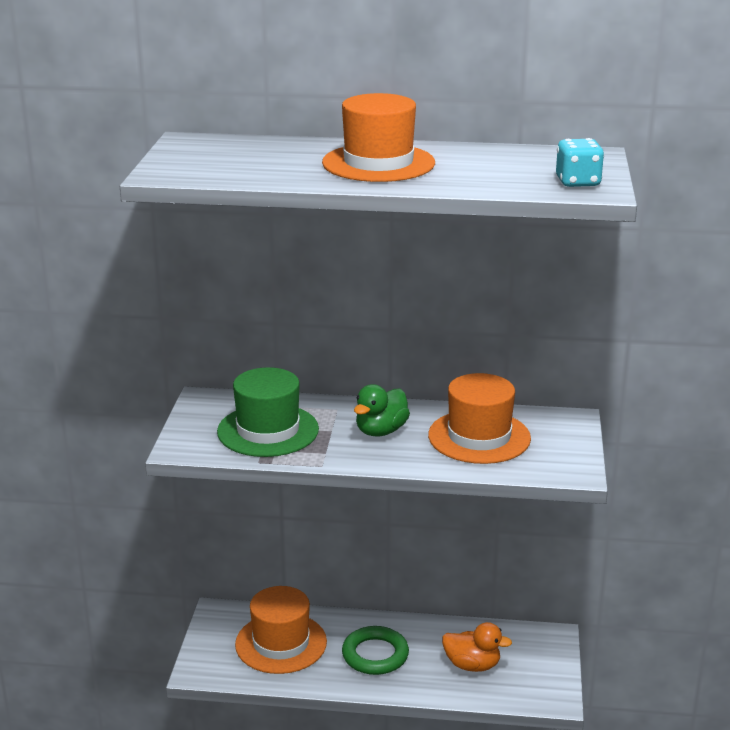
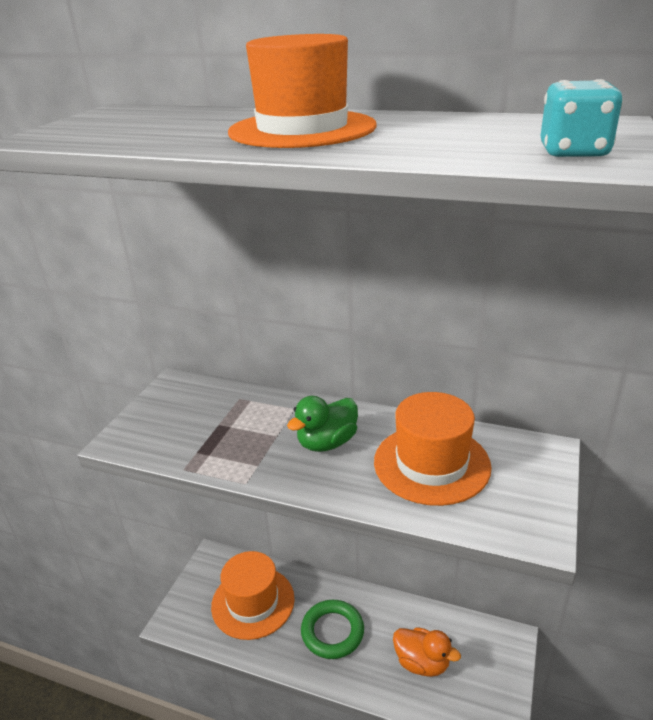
camera: 15 degrees right, 5 degrees up
green hat [217,367,319,457] -> none

